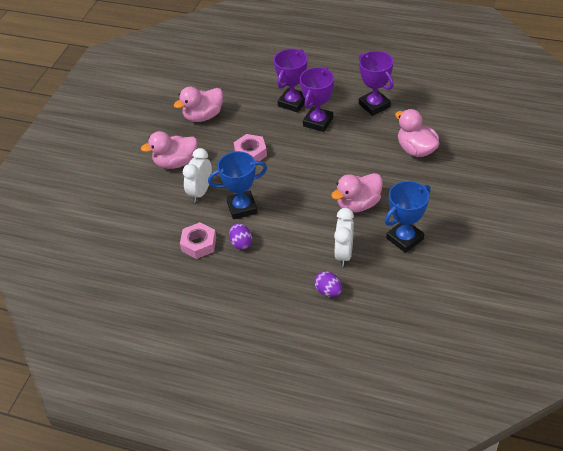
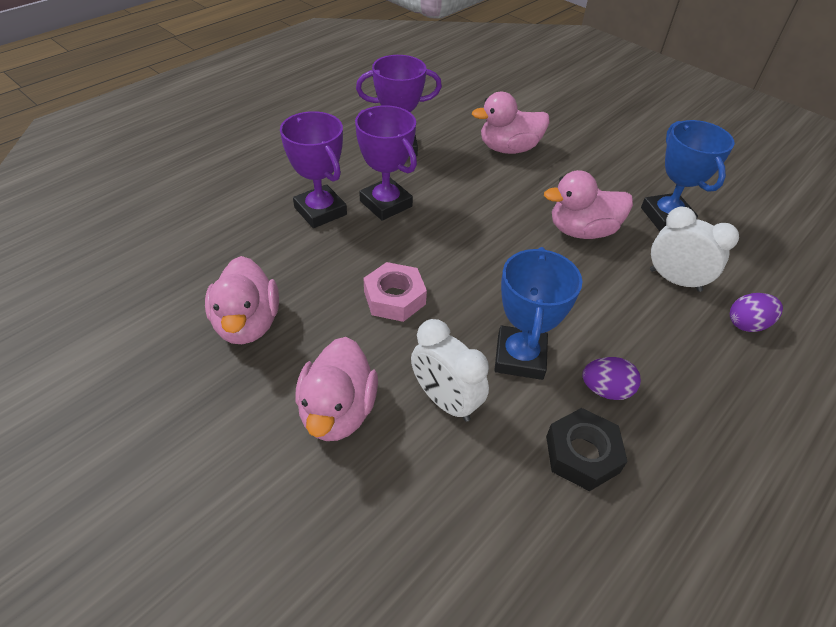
camera: 70 degrees left, 0 degrees up
pink nut [180,222,216,259] -> black nut [546,408,628,491]
pink duck [331,173,383,212] -> pink duck turned 90 degrees clockwise [544,170,633,239]

